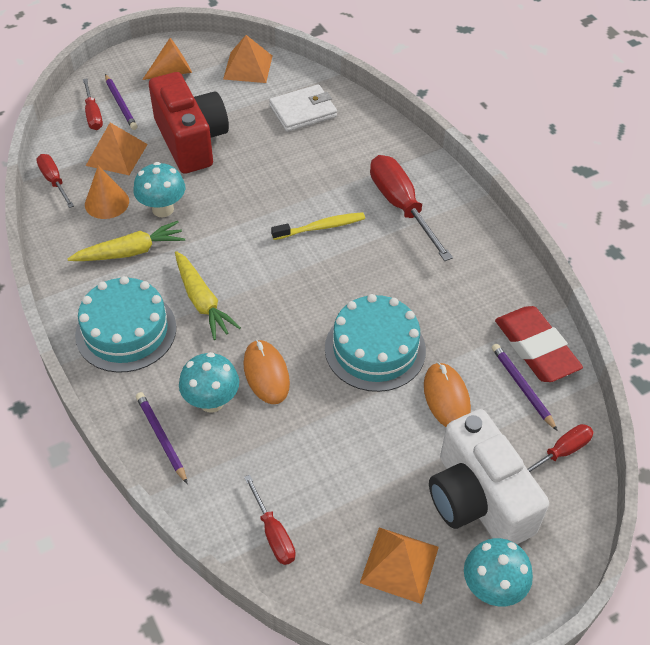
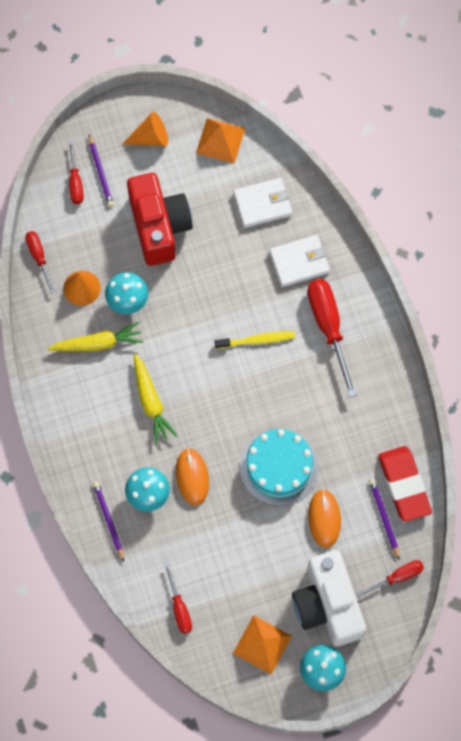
camera: 10 degrees right, 20 degrees up
turquoise cake [75,276,176,373] -> none
orange pyramid [86,123,148,175] -> none
none -> white wallet [269,235,330,287]

